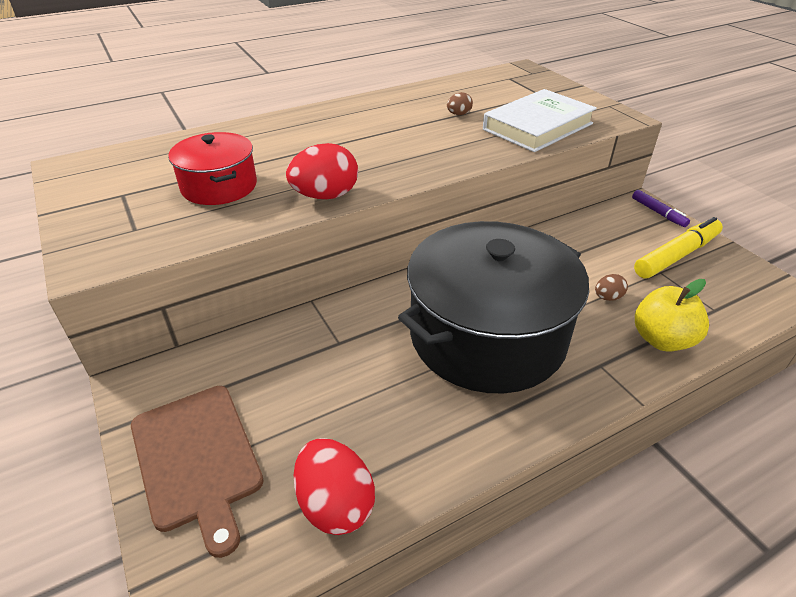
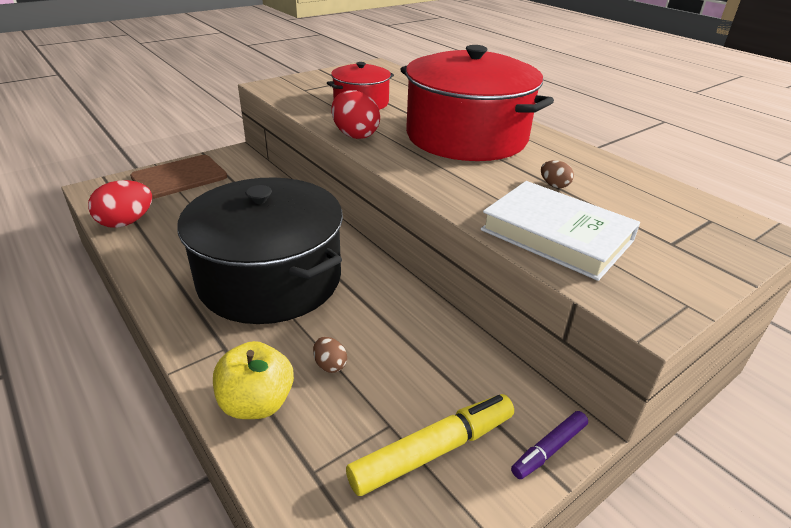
camera: 80 degrees right, 5 degrees down
yellow marker [634,217,723,278] -> yellow marker turned 75 degrees counterclockwise [346,394,514,496]
none -> red pot [400,45,554,161]

